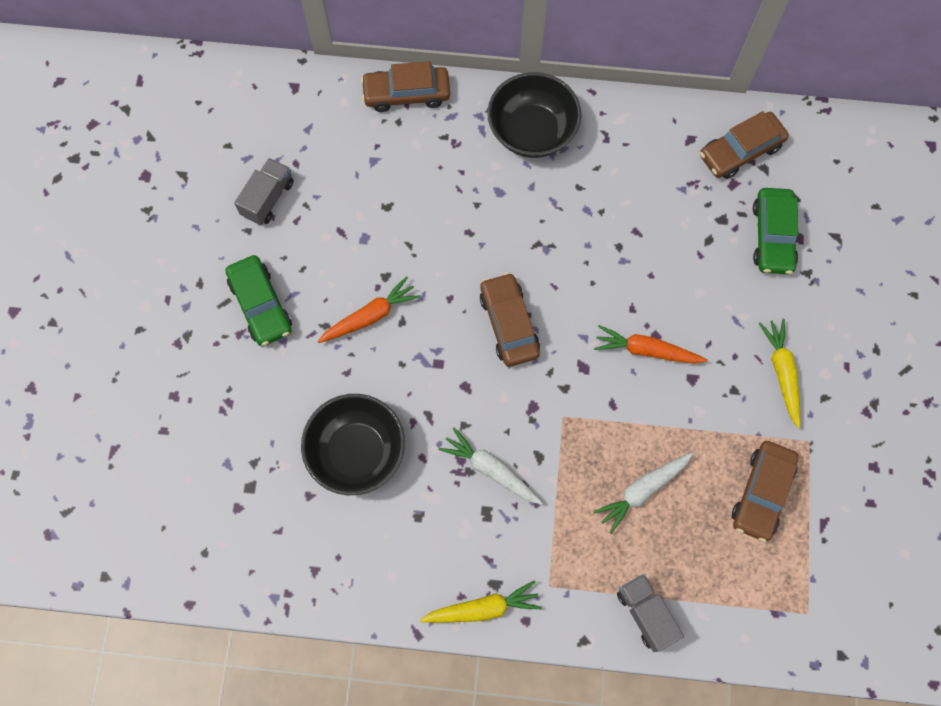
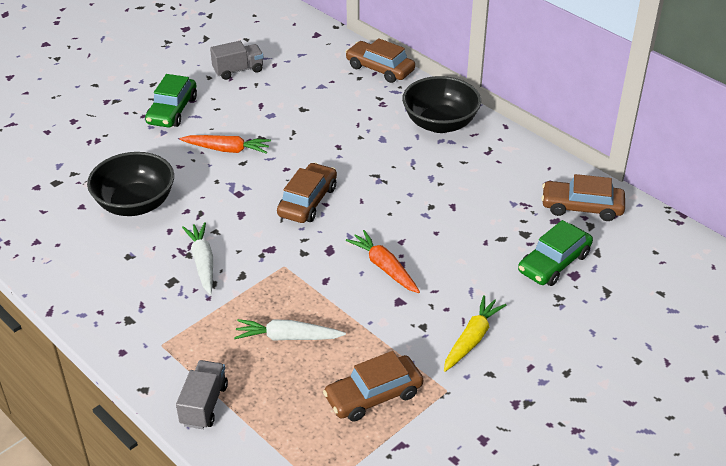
camera: 40 degrees right, 30 degrees down
yellow carrot [420,581,542,623] -> none

